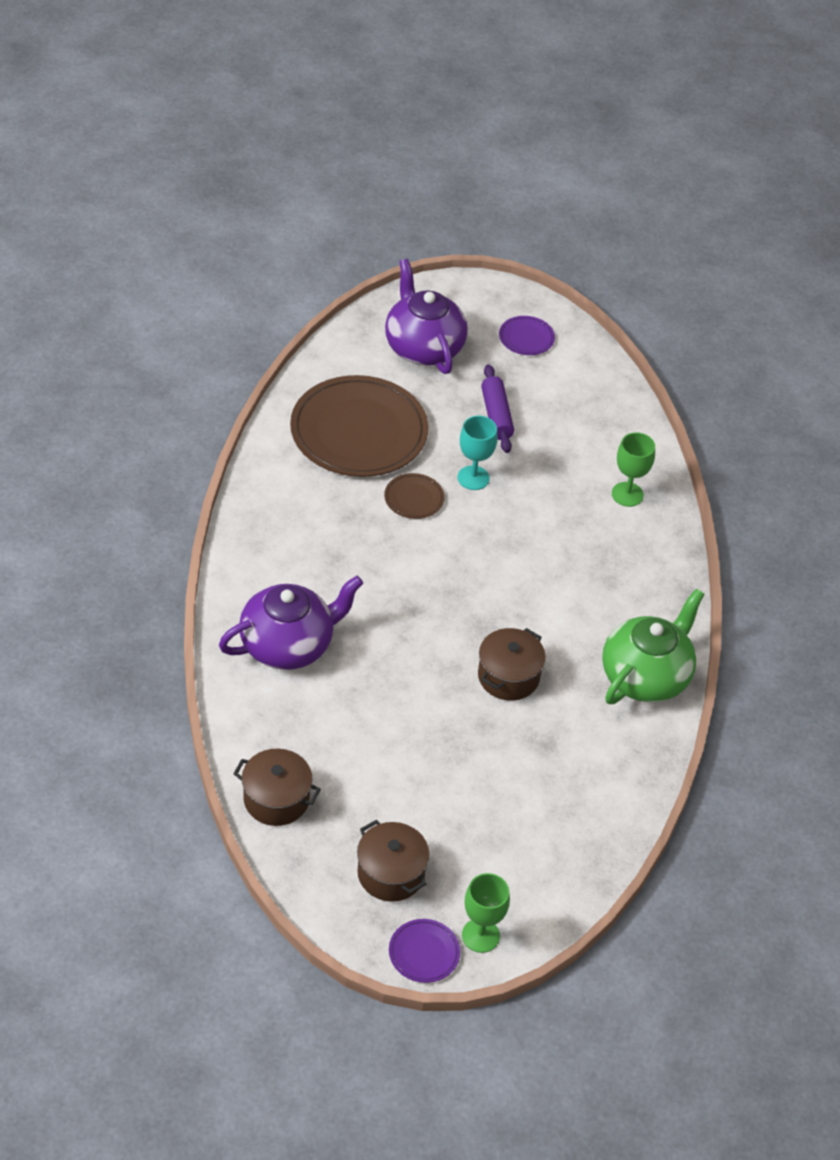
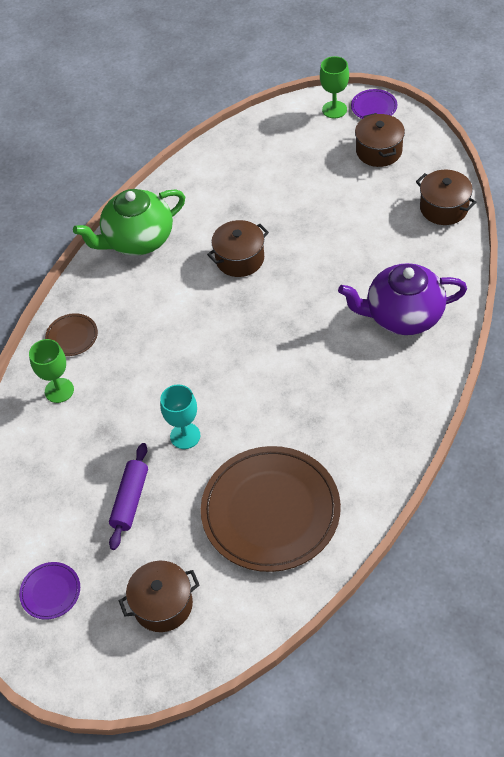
camera: 150 degrees left, 5 degrees up
brown plate [384,473,445,519] -> brown plate moved to [45,313,98,356]
purple teapot [385,259,468,374] -> brown pot [119,561,200,632]

